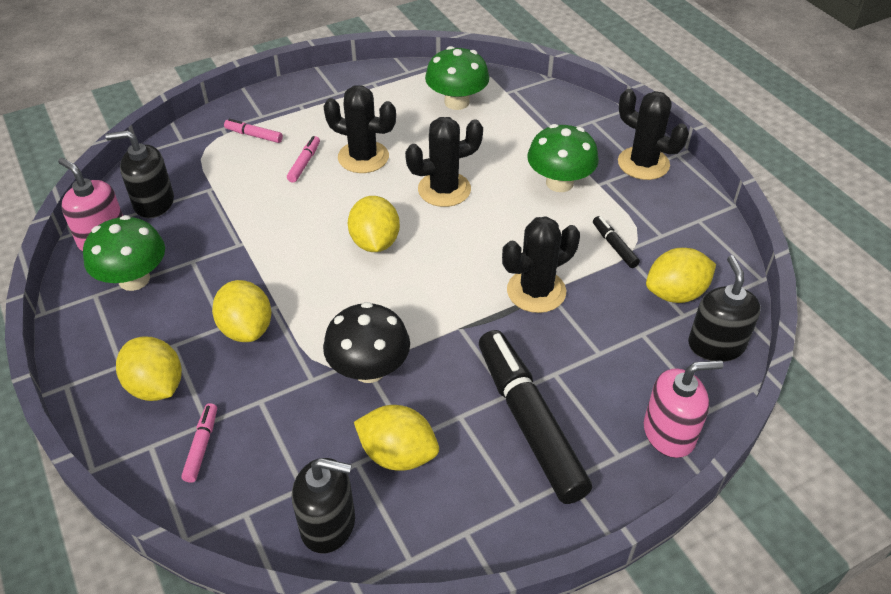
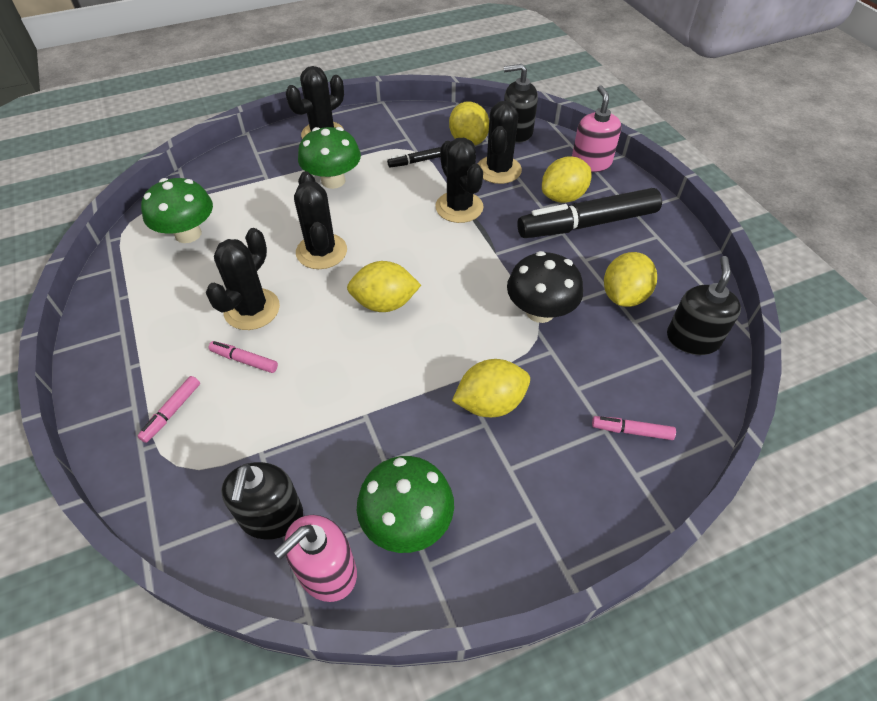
camera: 85 degrees left, 5 degrees up
yellow lemon [116,337,182,401] -> yellow lemon moved to [542,156,591,203]
none -> black cactus [478,101,522,184]

